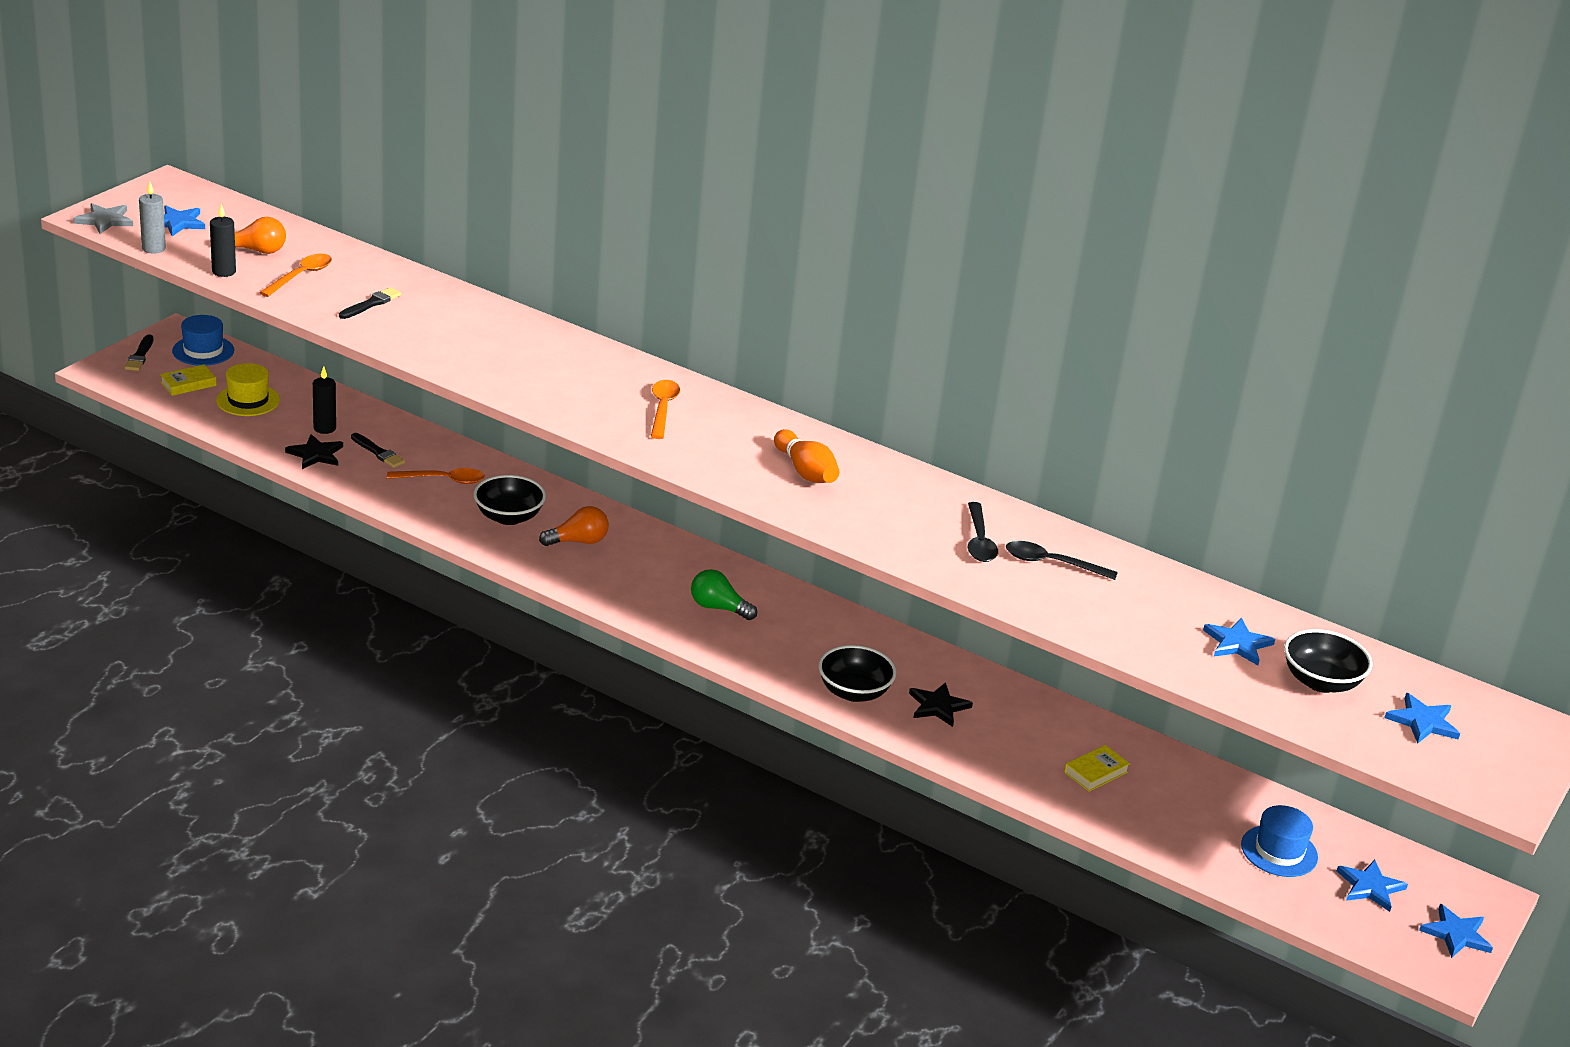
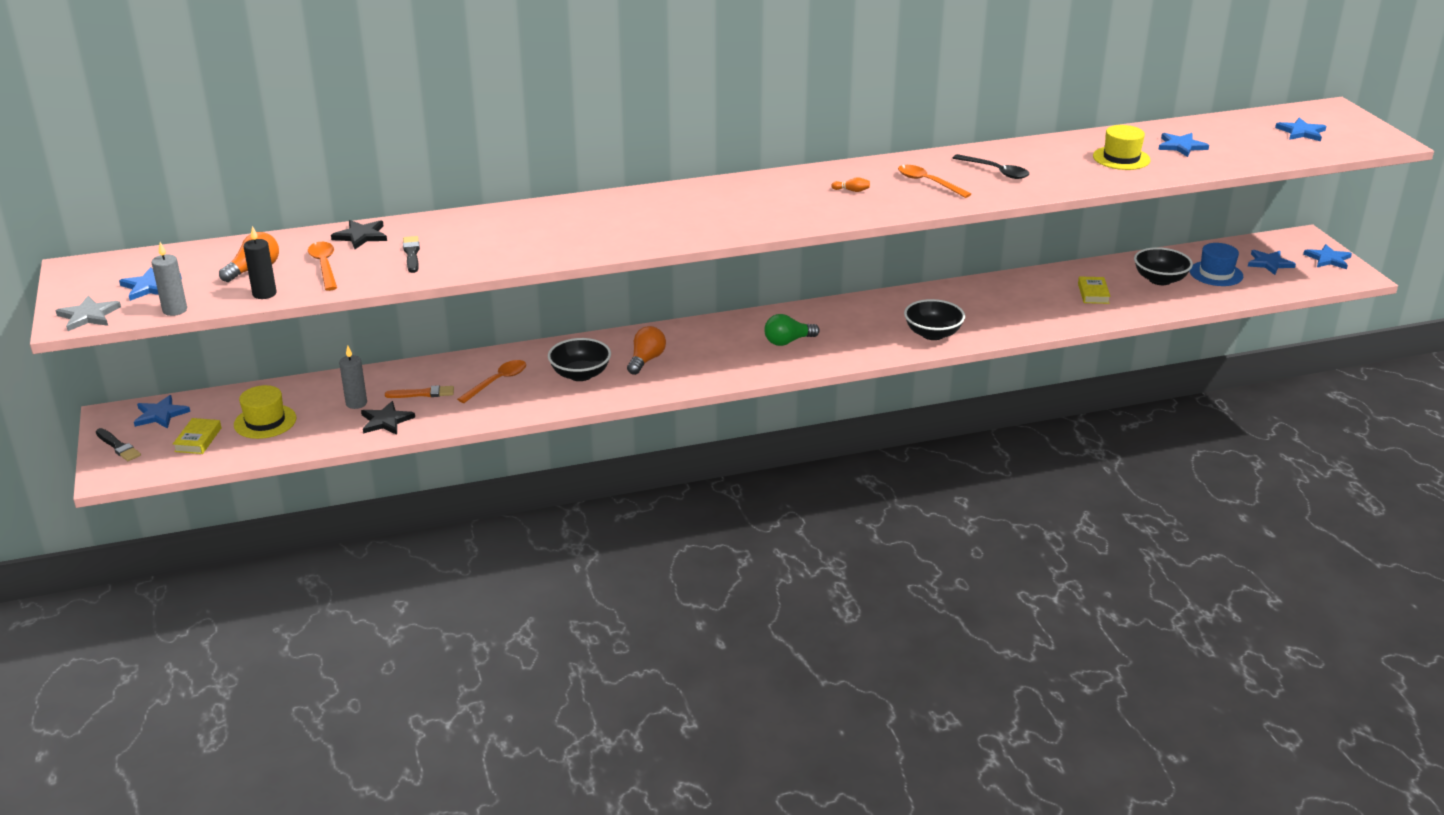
camera: 45 degrees left, 0 degrees up
blue hat [172,315,234,366] -> blue star [134,395,190,429]
black candle [313,366,336,434] -> grey candle [339,346,367,409]
black brush [351,433,405,468] -> orange brush [385,385,454,398]
orange spoon [651,380,680,439] -> orange spoon moved to [898,165,971,198]
orange bowling pin [774,429,840,483] -> orange bowling pin [831,177,870,192], size x0.46
black star [909,682,973,727] -> black star moved to [331,220,387,249]
black spoon [1006,541,1118,580] -> none
black bowl [1284,629,1373,693] -> black bowl moved to [1134,247,1193,285]
none -> yellow hat [1093,125,1150,170]

